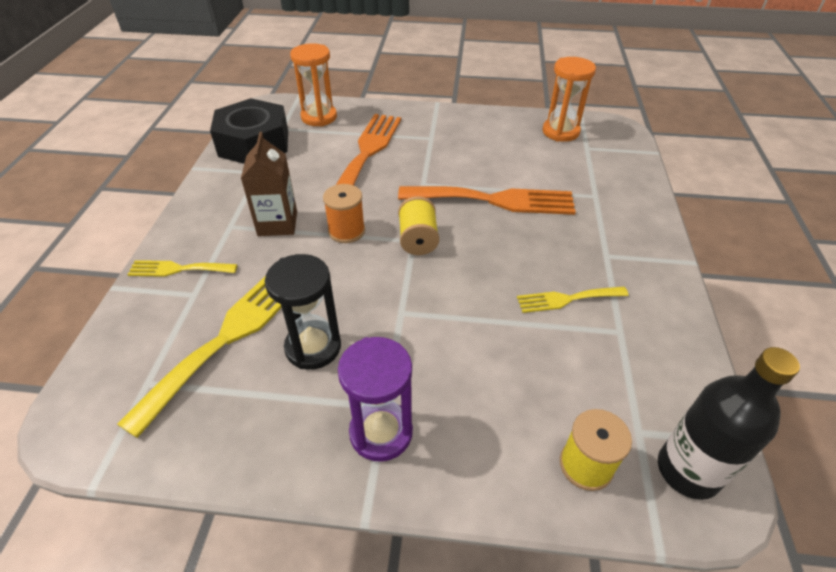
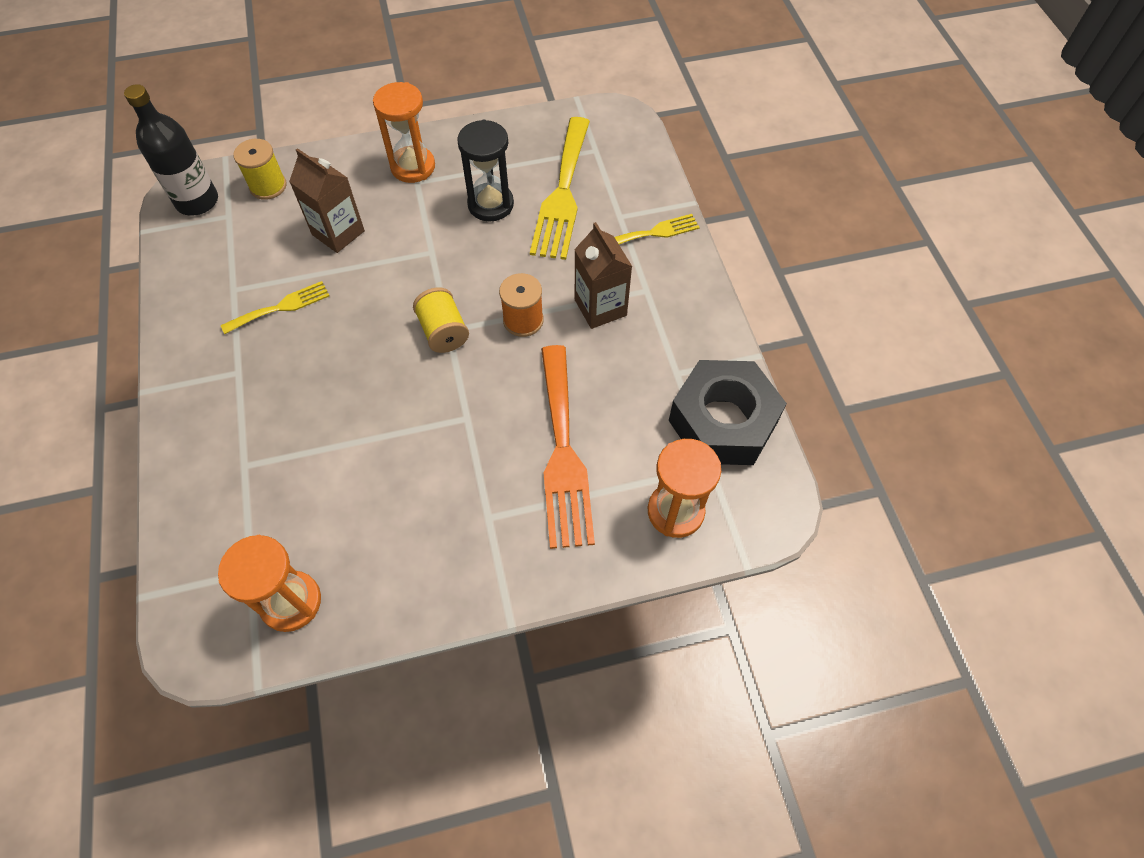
camera: 160 degrees right, 15 degrees up
purple hourglass [338,337,413,462] -> orange hourglass [373,82,435,183]
orange fork [398,186,576,215] -> none
none -> brown carton [289,148,365,253]

